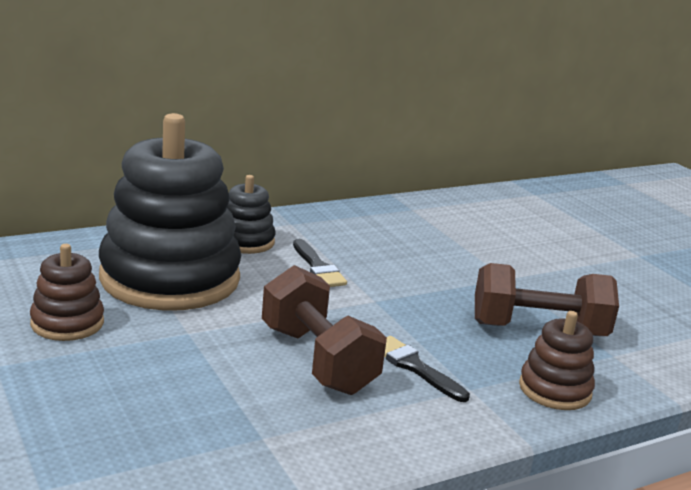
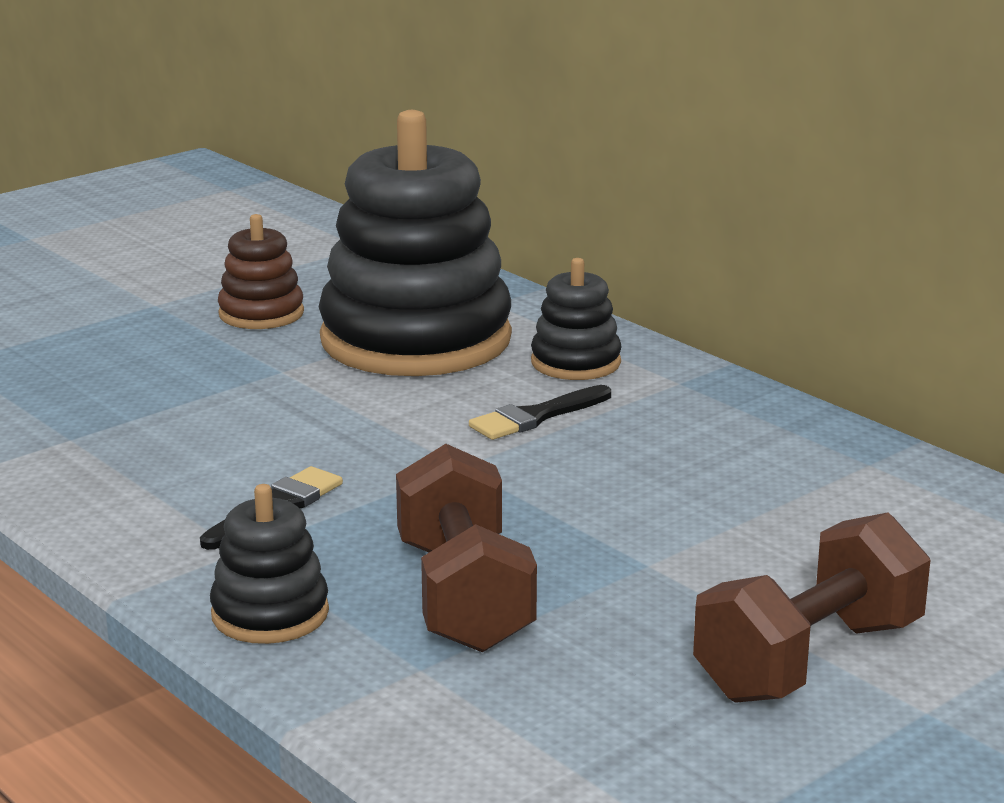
camera: 80 degrees right, 0 degrees up
brown dumbbell [262,265,387,395] -> brown dumbbell moved to [693,513,930,703]
brown stacking toy [519,311,595,410] -> black stacking toy [210,484,329,644]

